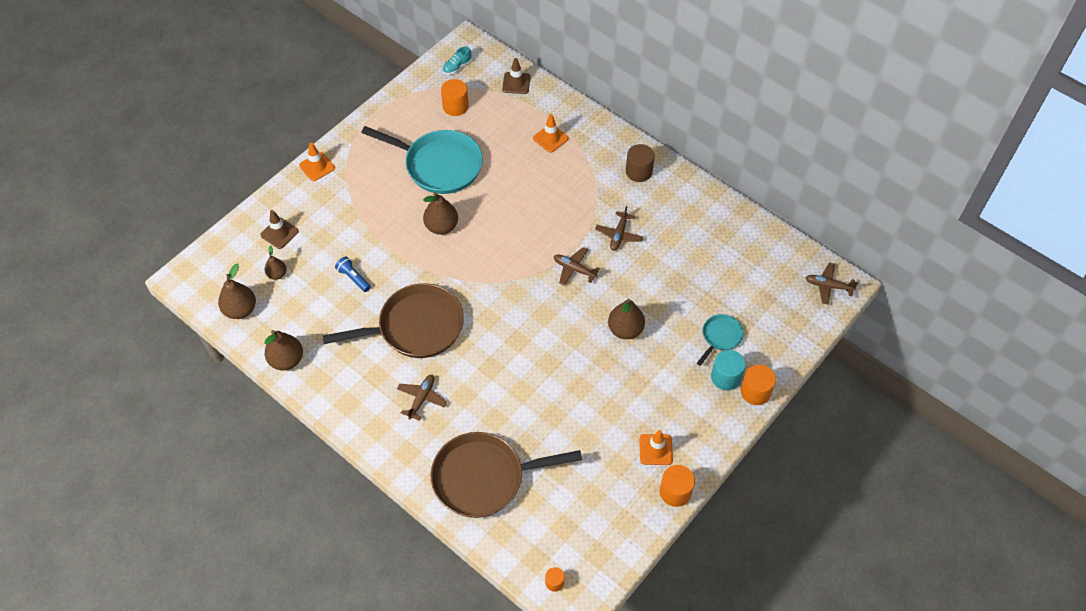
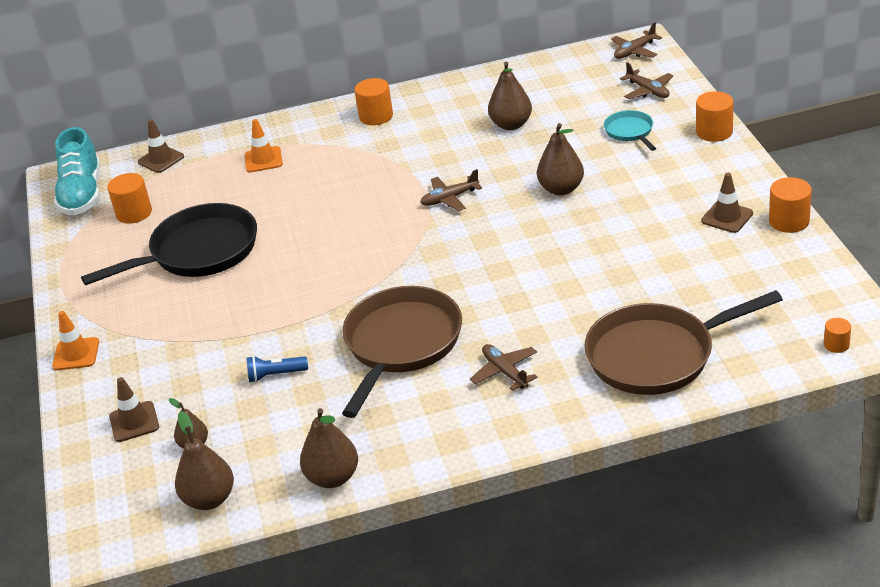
camera: 50 degrees left, 20 degrees down
turquoise pan [361,126,483,194] -> black pan [81,203,257,285]
brown pear [423,192,458,235] -> brown pear moved to [488,62,532,130]
brown pan [431,432,582,518] -> brown pan turned 45 degrees clockwise [585,290,783,395]
turquoise shoe [442,46,472,75] -> turquoise shoe [54,127,100,215], size x2.12
brown plane [595,206,643,251] -> brown plane moved to [620,62,673,99]
brown cylinder [626,144,655,182] -> orange cylinder [355,78,393,125]
orange traffic cone [639,430,673,465] -> brown traffic cone [701,173,753,233]
turquoise cylinder [711,350,746,390] -> none

